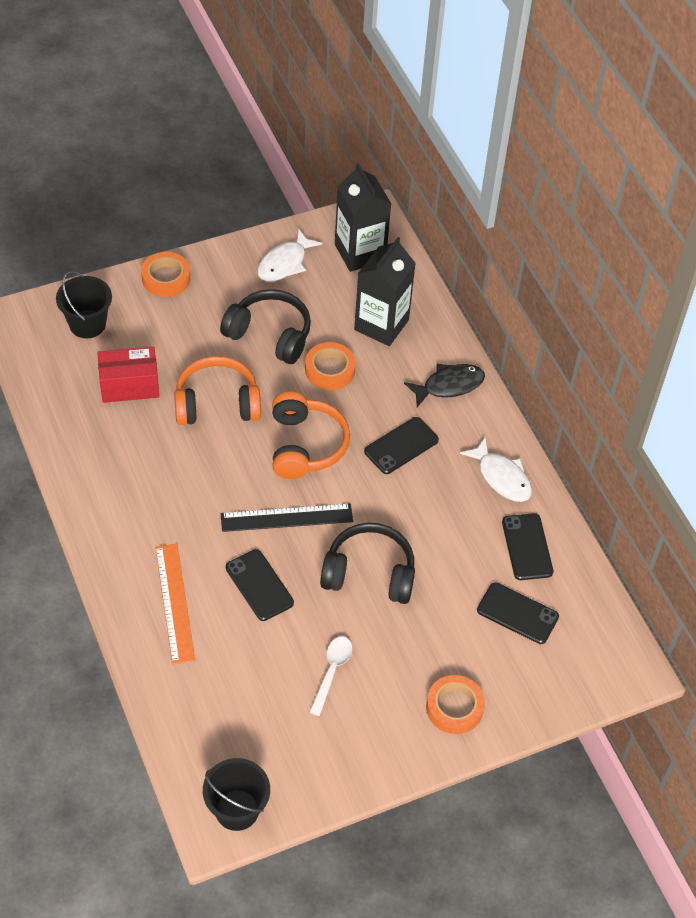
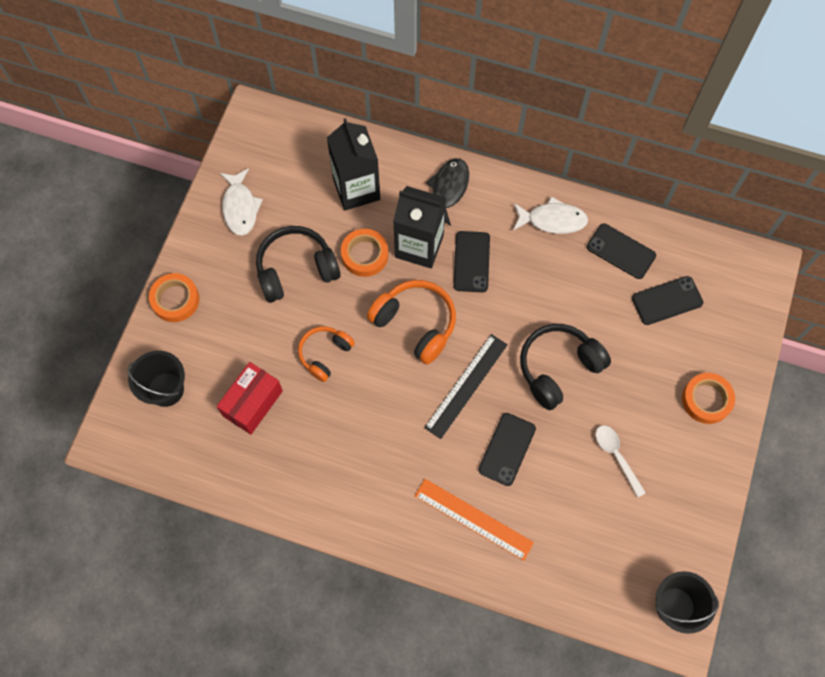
camera: 45 degrees left, 15 degrees up
orange headphones [174,356,261,425] -> orange headphones [298,326,355,382], size x0.64
black phone [226,549,294,621] -> black phone turned 75 degrees counterclockwise [479,413,536,486]
black carton [335,163,391,272] -> black carton moved to [393,186,446,269]

